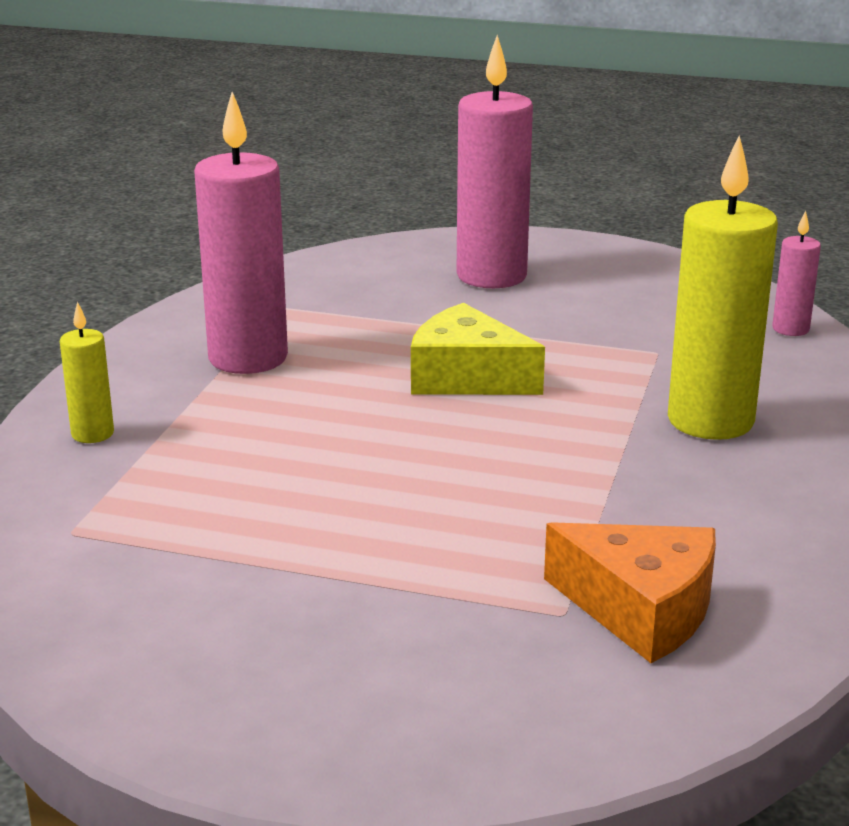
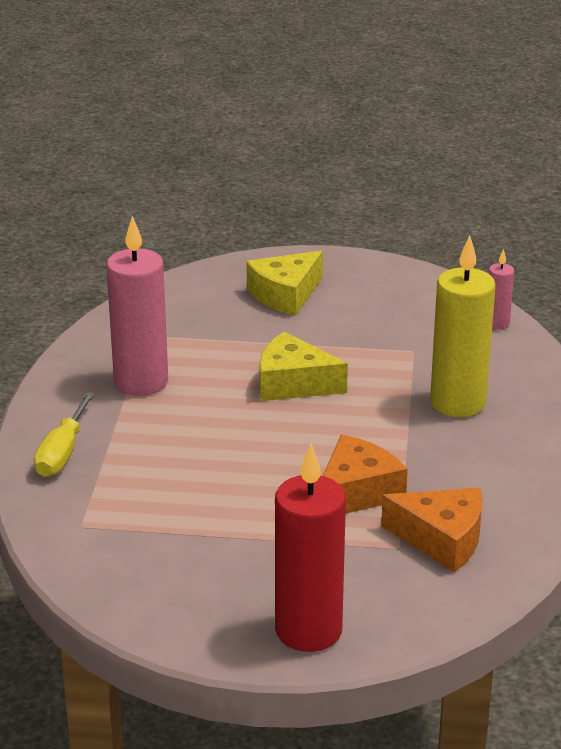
camera: 10 degrees left, 5 degrees up
yellow candle [60,302,114,443] -> yellow screwdriver [34,392,95,477]
pink candle [456,35,533,288] -> yellow cheese [246,251,323,316]
none -> red candle [275,443,346,652]
none -> orange cheese [323,435,408,514]

